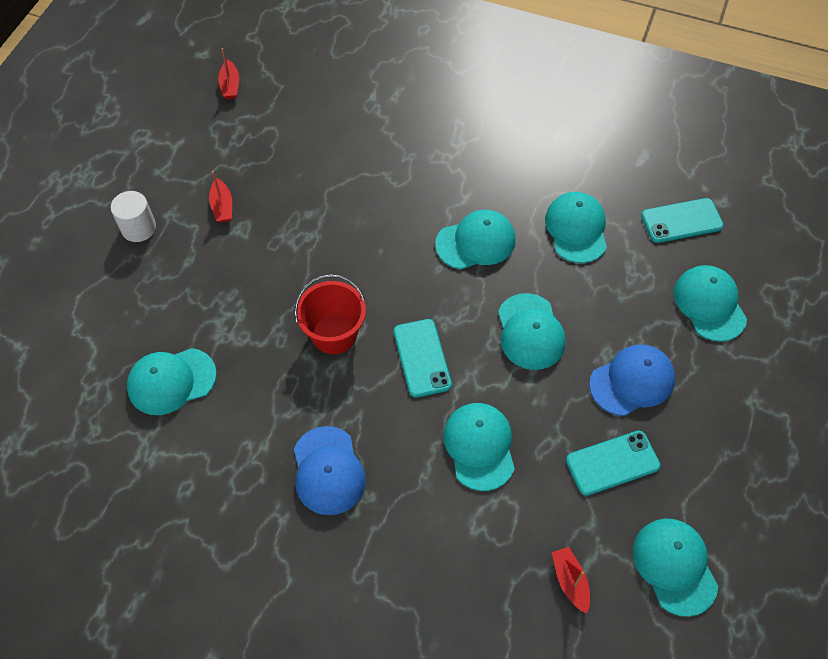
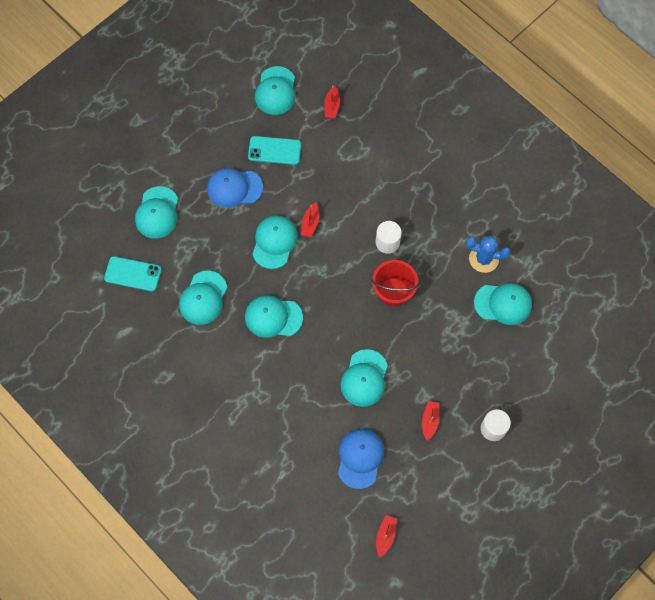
camera: 155 degrees left, 10 degrees up
blue cap [294,426,366,515] -> blue cap moved to [338,429,384,489]
turquoise phone [394,319,452,398] -> none
turquoise cap [443,403,515,491] -> turquoise cap moved to [341,349,388,407]
none -> red boat [301,202,319,237]
none -> white cylinder [376,221,402,254]
none -> blue cactus [466,236,510,273]

